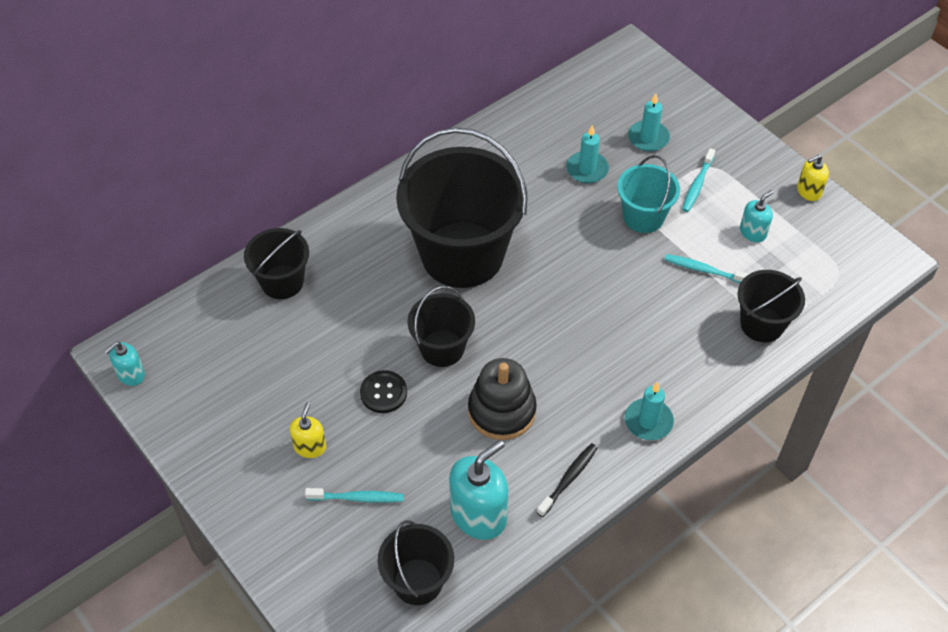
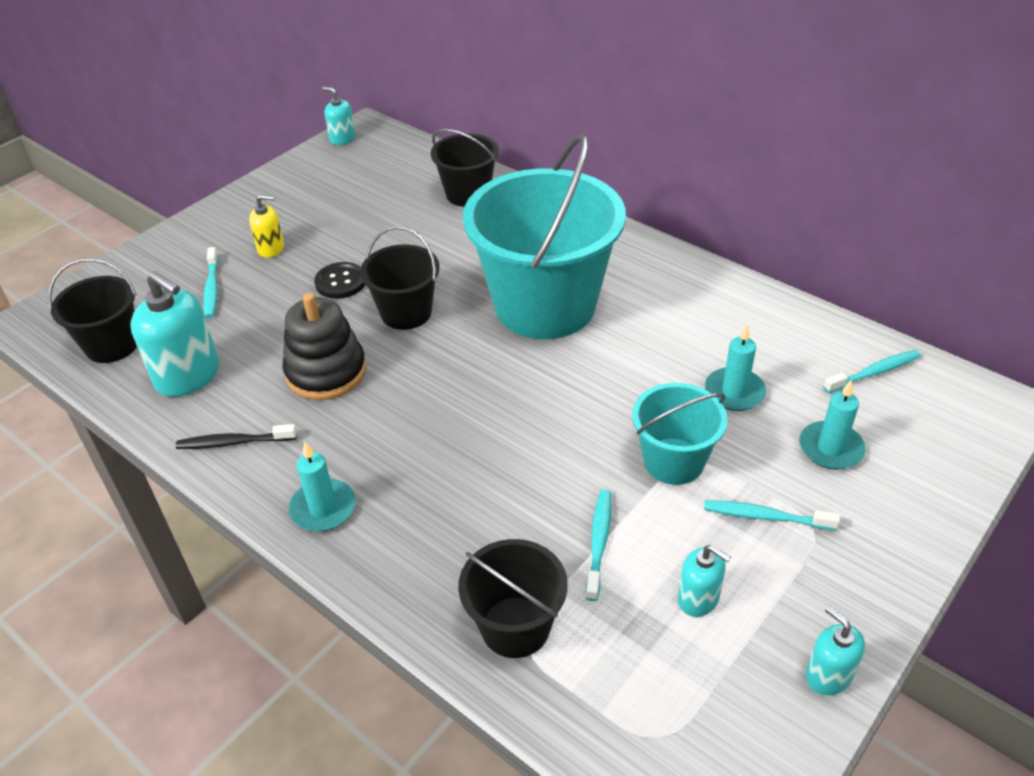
camera: 80 degrees right, 10 degrees down
black bucket [396,127,528,288] -> turquoise bucket [462,133,626,339]
black toothbrush [537,443,598,517] -> black toothbrush turned 150 degrees clockwise [176,424,297,449]
yellow soap dispenser [797,155,829,201] -> turquoise soap dispenser [805,606,865,695]
none -> turquoise toothbrush [823,350,921,393]

